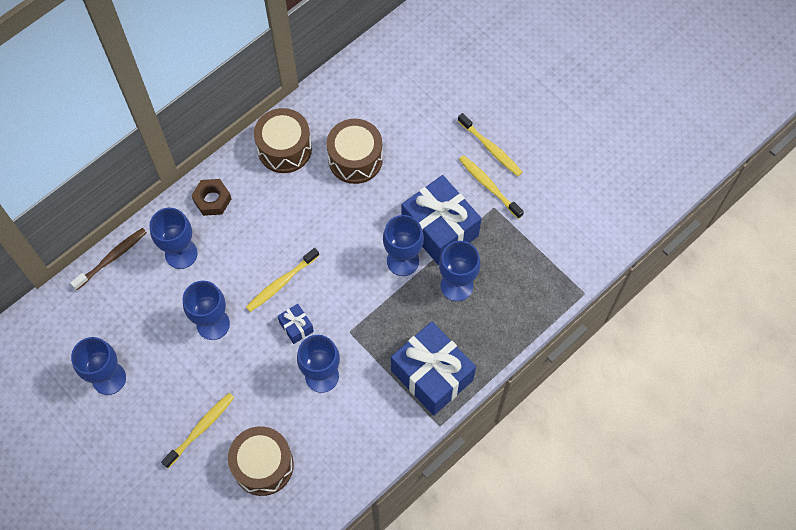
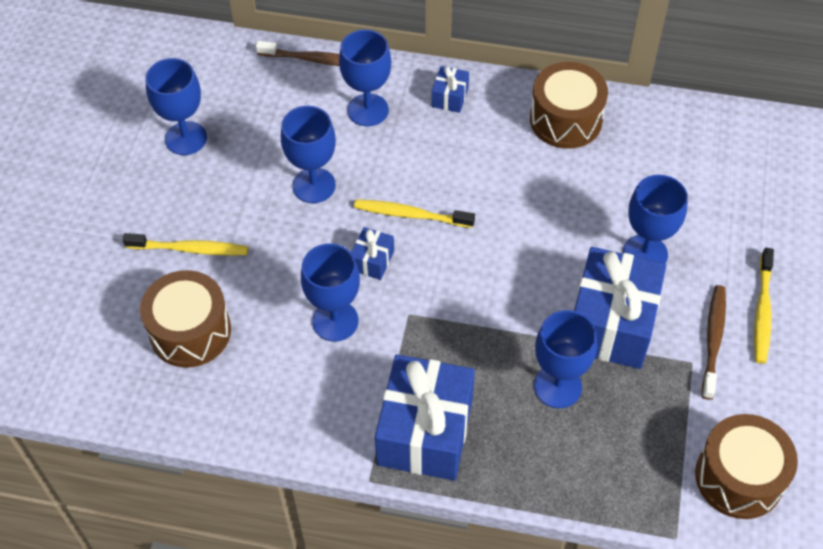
camera: 55 degrees right, 10 degrees down
brown nut [191,179,231,216] -> blue gift [432,66,469,113]
brown drum [326,119,383,184] -> brown drum moved to [695,414,798,519]
blue goblet [383,215,424,276] -> blue goblet moved to [623,175,688,264]
yellow toothbrush [459,155,524,219] -> brown toothbrush [702,285,726,400]

